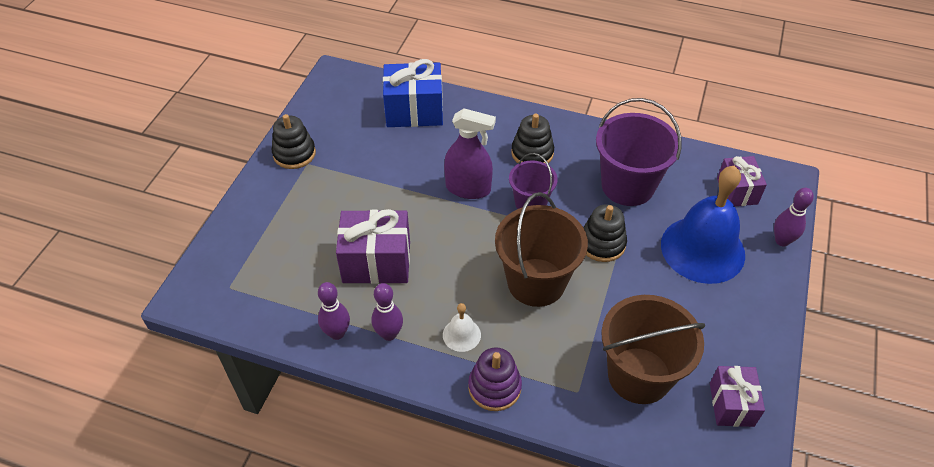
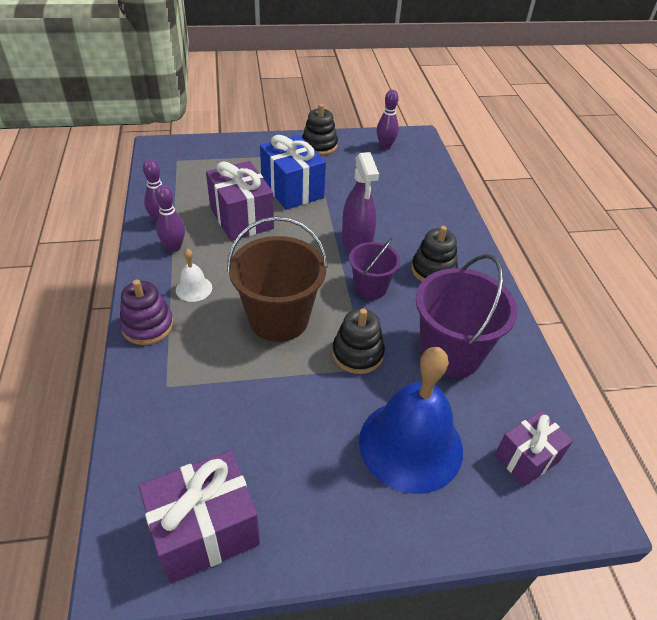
camera: 60 degrees right, 5 degrees down
blue gift [383,59,443,127] -> blue gift moved to [260,135,326,210]
brown bucket [601,295,705,404] -> none
purple gift [710,366,765,427] -> purple gift [139,450,260,584], size x1.57
purple bowling pin [774,188,814,246] -> purple bowling pin moved to [377,90,399,149]

